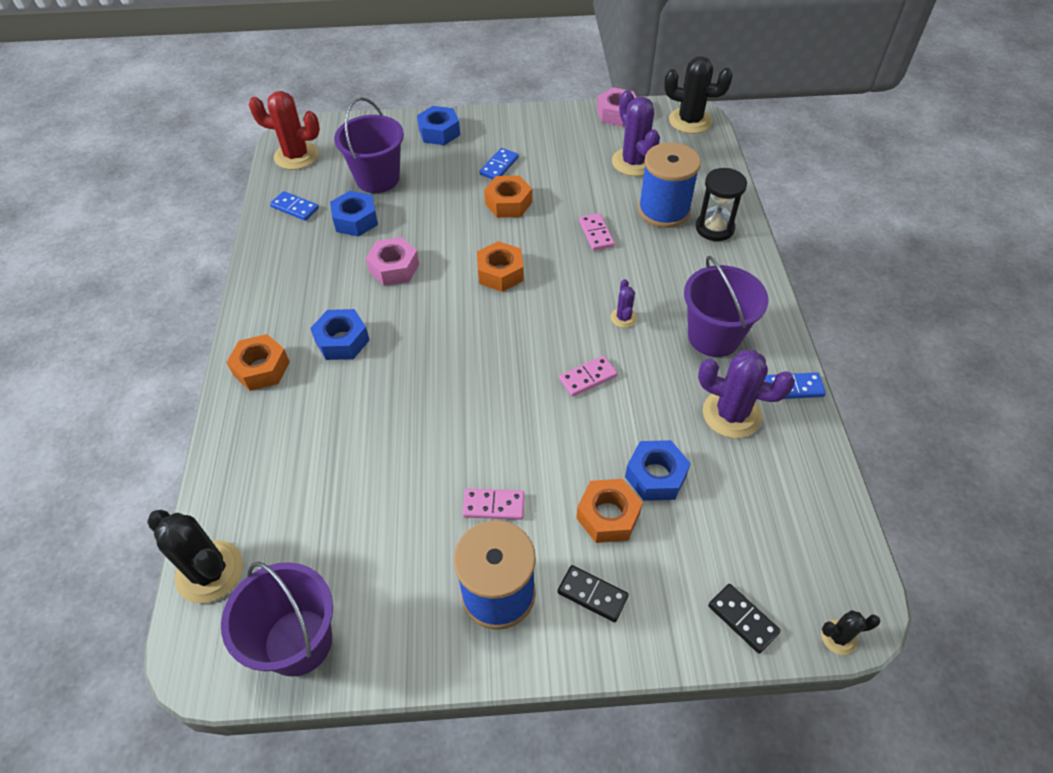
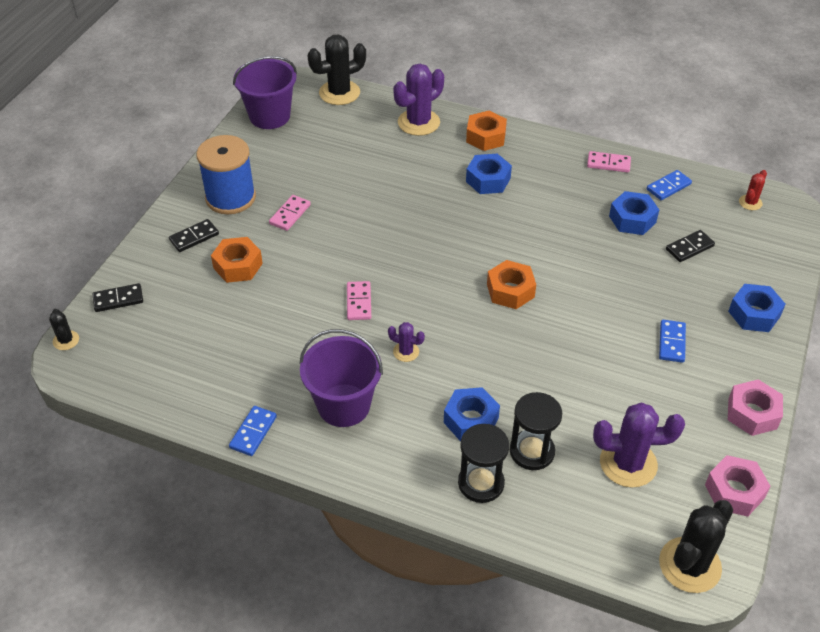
camera: 115 degrees right, 5 degrees down
red cactus [249,91,320,170] -> red cactus [739,170,767,210], size x0.50
purple bucket [334,97,404,193] -> black domino [666,230,715,262]
pink nut [366,237,419,286] -> pink nut moved to [728,379,783,436]
blue domino [479,148,519,179] -> blue domino turned 45 degrees clockwise [659,320,686,363]
orange nut [484,175,532,218] -> none
pink domino [579,213,615,251] -> pink domino moved to [587,151,631,172]
blue nut [625,440,691,501] -> blue nut moved to [444,387,500,442]
blue spool [638,142,701,228] -> black hourglass [510,392,562,470]
purple cactus [698,350,795,438] -> purple cactus moved to [393,64,444,136]
black cactus [821,610,880,655] -> black cactus turned 45 degrees counterclockwise [49,309,79,350]

